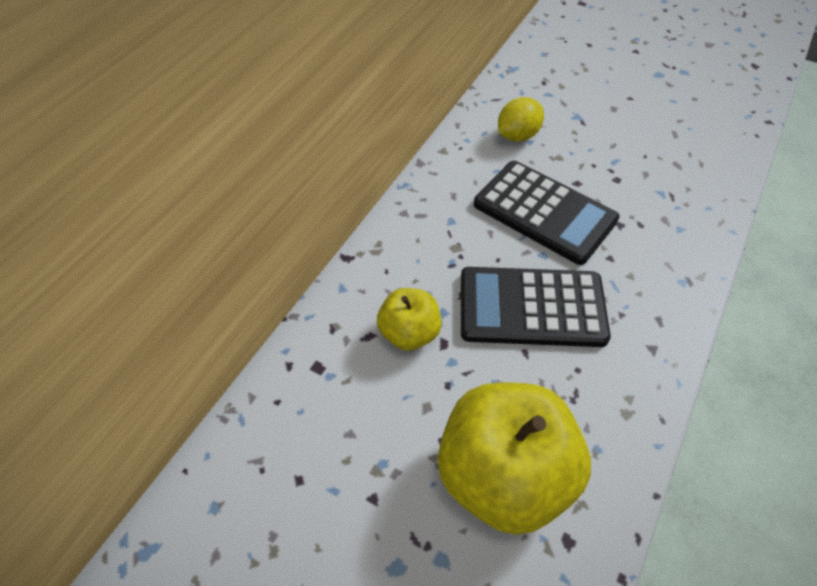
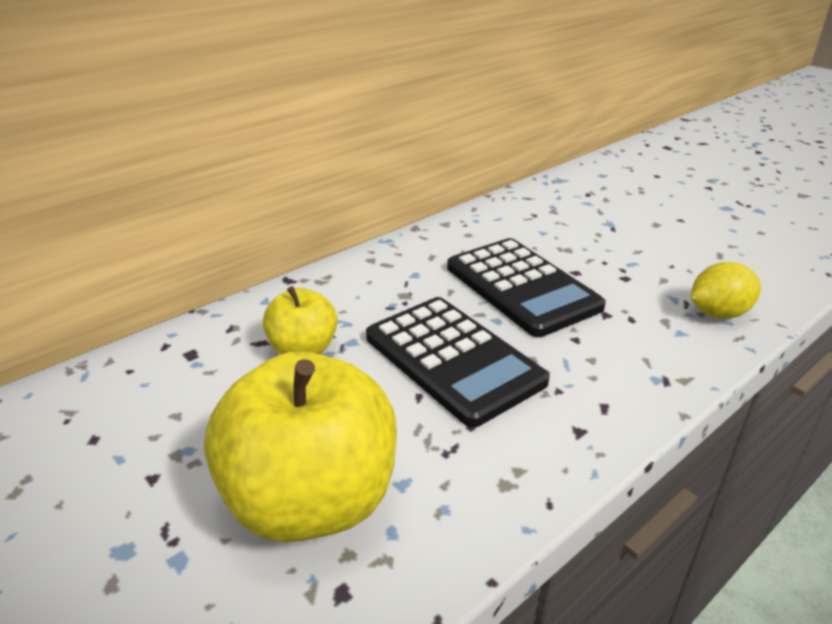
camera: 20 degrees right, 20 degrees down
black calculator [461,267,611,347] -> black calculator turned 150 degrees counterclockwise [366,297,550,428]
yellow lemon [498,97,544,142] -> yellow lemon moved to [691,262,761,319]

